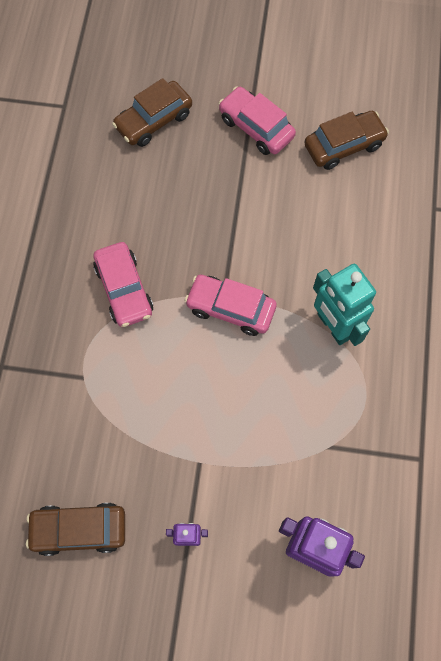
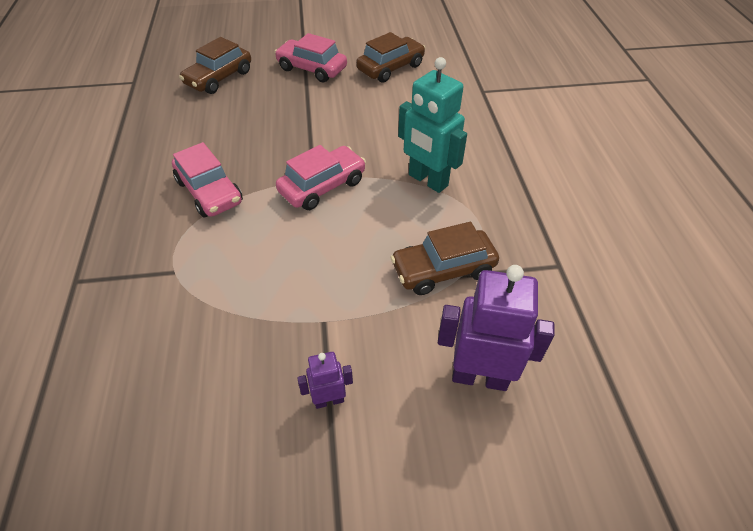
camera: 15 degrees left, 20 degrees down
brown car [26,503,125,556] -> brown car moved to [390,222,499,295]
pink car [185,275,277,336] -> pink car turned 135 degrees clockwise [276,145,366,210]

